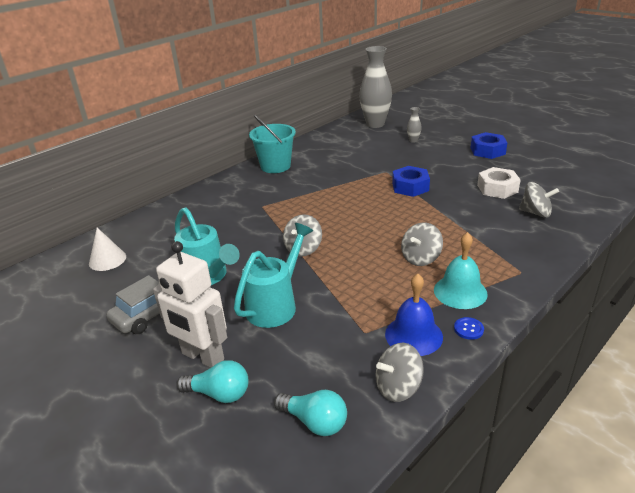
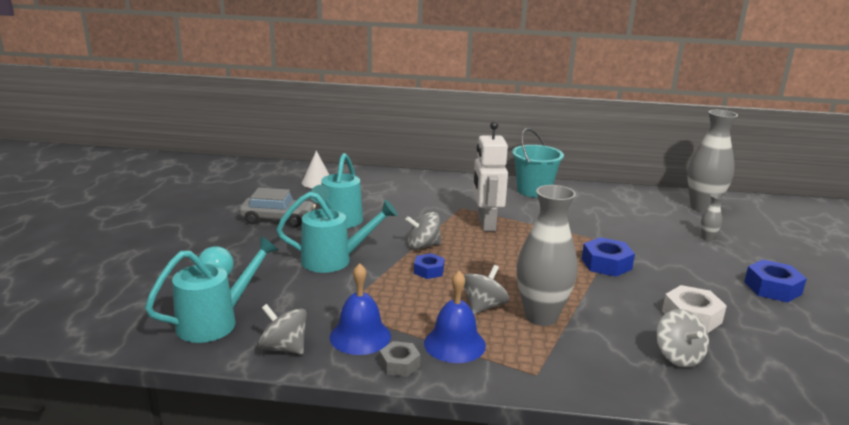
camera: 50 degrees right, 10 degrees down
white robot [153,241,227,368] -> white robot moved to [473,121,508,232]
turquoise light bulb [274,390,347,436] -> turquoise watering can [145,236,279,343]
grey spinning top [401,223,443,266] -> grey spinning top turned 120 degrees clockwise [464,265,509,314]
turquoise bell [434,232,488,309] -> blue bell [424,271,486,363]
blue button [454,317,484,340] -> grey nut [380,341,421,377]
none -> blue nut [414,253,445,279]
none -> grey vase [517,185,577,326]

